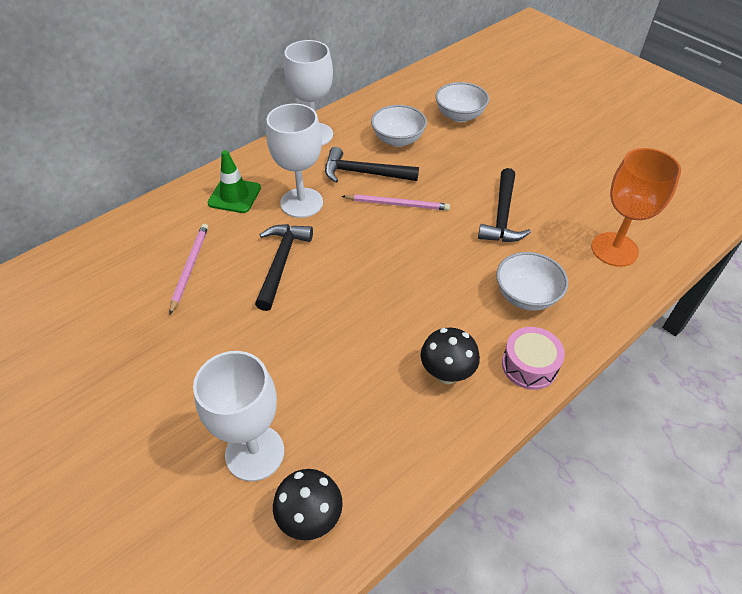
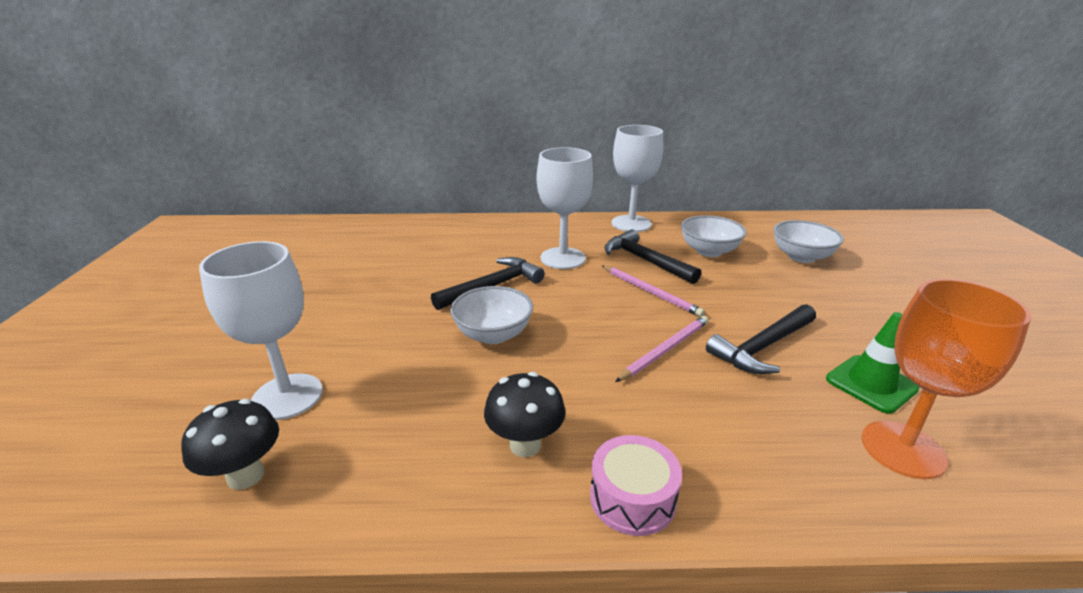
camera: 40 degrees right, 20 degrees down
pink pencil [170,224,208,314] -> pink pencil moved to [615,316,709,382]
green traffic cone [207,150,261,213] -> green traffic cone moved to [826,312,920,414]
white bowl [496,252,568,311] -> white bowl moved to [450,286,533,344]

